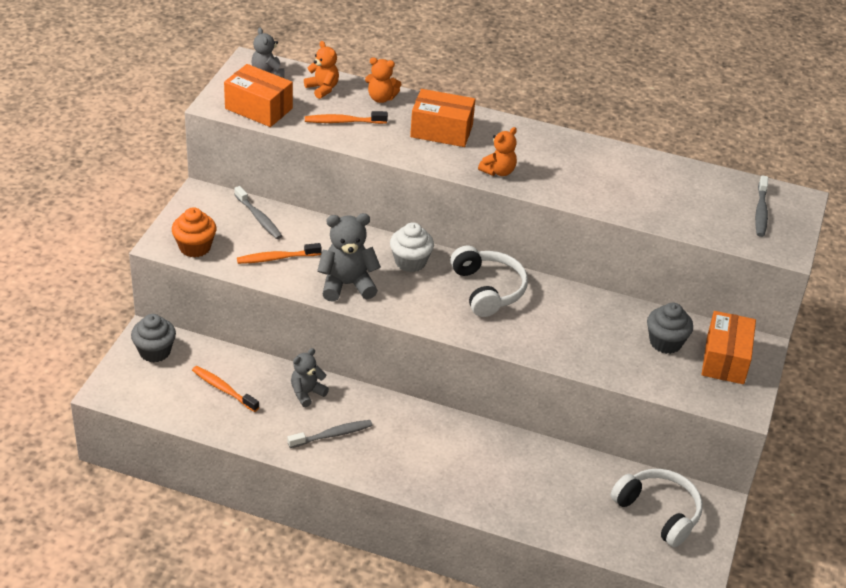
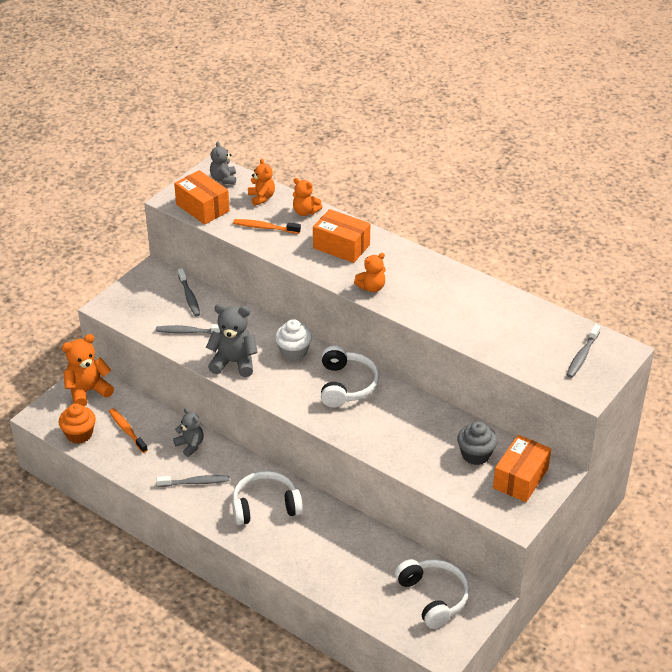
camera: 20 degrees right, 0 degrees up
grey cupcake [131,314,176,362] -> orange teddy bear [62,334,114,406]
orange cupcake [172,207,216,258] -> orange cupcake moved to [59,404,96,444]
orange toothbrush [237,243,322,264] -> grey toothbrush [156,324,220,334]
grey teddy bear [291,348,329,407] -> grey teddy bear turned 75 degrees clockwise [173,408,204,457]
none -> white headphones [232,471,303,525]

